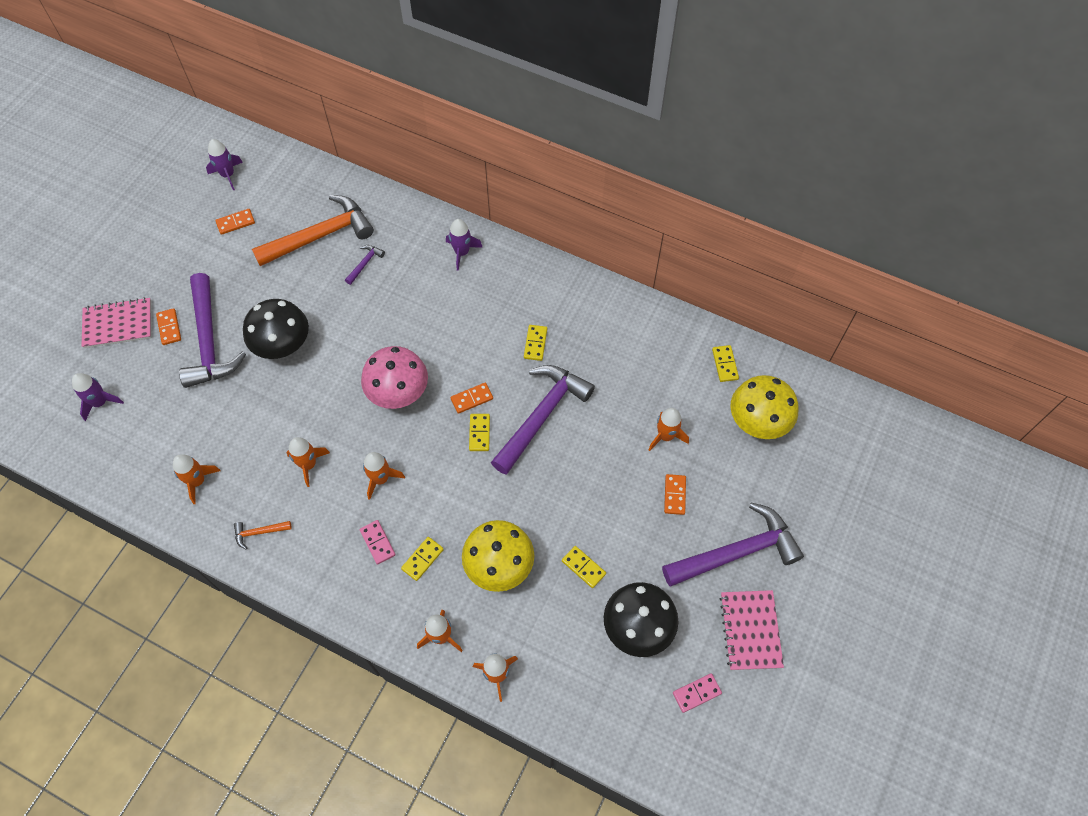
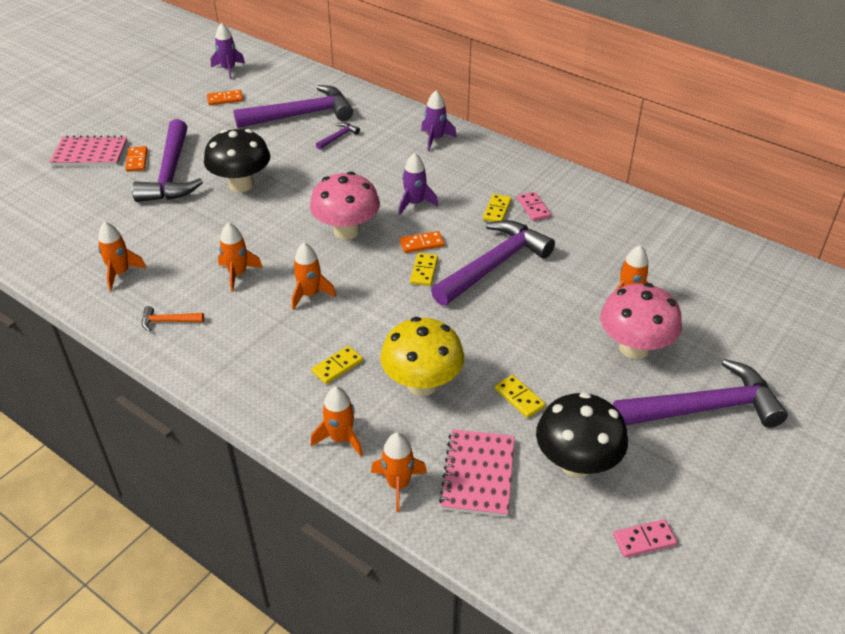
camera: 10 degrees right, 20 degrees down
purple rocket [72,373,124,421] -> purple rocket moved to [399,153,438,215]
orange hammer [252,195,374,266] -> purple hammer [233,85,353,128]
pink domino [359,520,395,565] -> pink domino moved to [517,192,551,221]
orange domino [664,474,686,515] -> pink mushroom [600,283,682,359]
yellow domino [712,345,739,382] -> none
pink notebook [720,590,784,670] -> pink notebook moved to [439,429,515,517]
yellow mushroom [730,375,798,439] -> none

